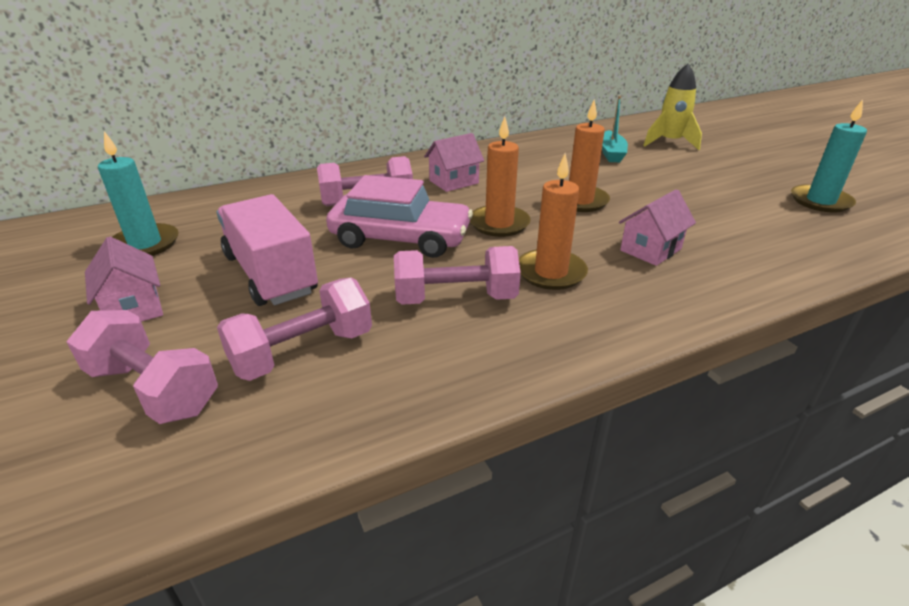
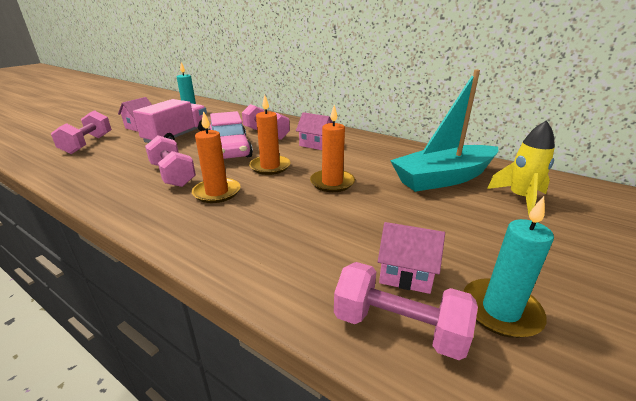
camera: 60 degrees right, 5 degrees down
pink dumbbell [217,278,372,381] -> pink dumbbell moved to [334,262,478,360]
turquoise boat [602,96,628,162] -> turquoise boat [390,70,498,192], size x2.06
pink house [619,189,696,266] -> pink house moved to [378,222,445,294]

